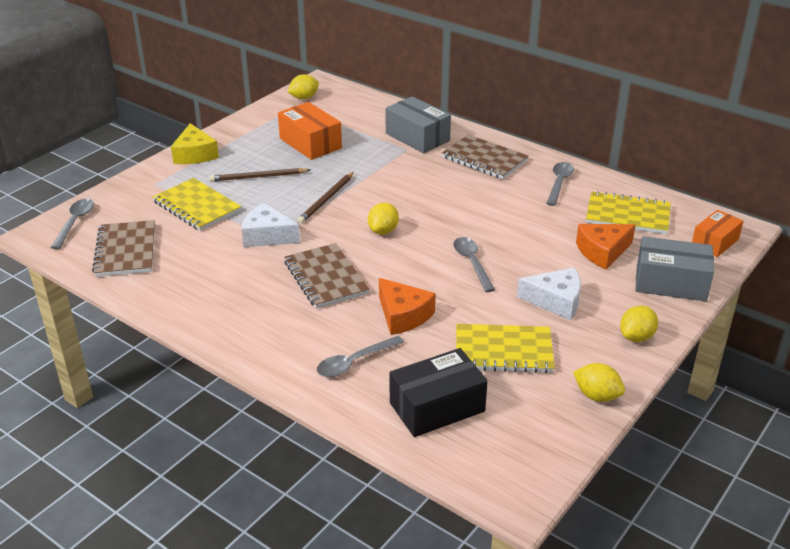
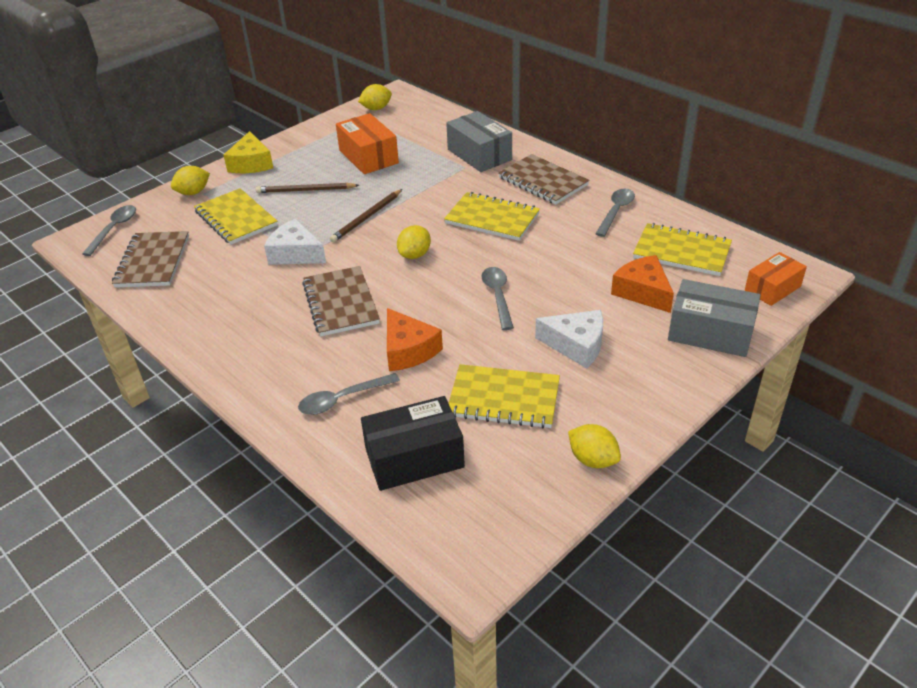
camera: 10 degrees right, 5 degrees up
orange cheese [576,224,635,269] -> orange cheese turned 75 degrees clockwise [611,255,674,313]
yellow lemon [620,306,659,342] -> yellow lemon moved to [171,166,210,195]
none -> yellow notebook [444,192,540,241]

